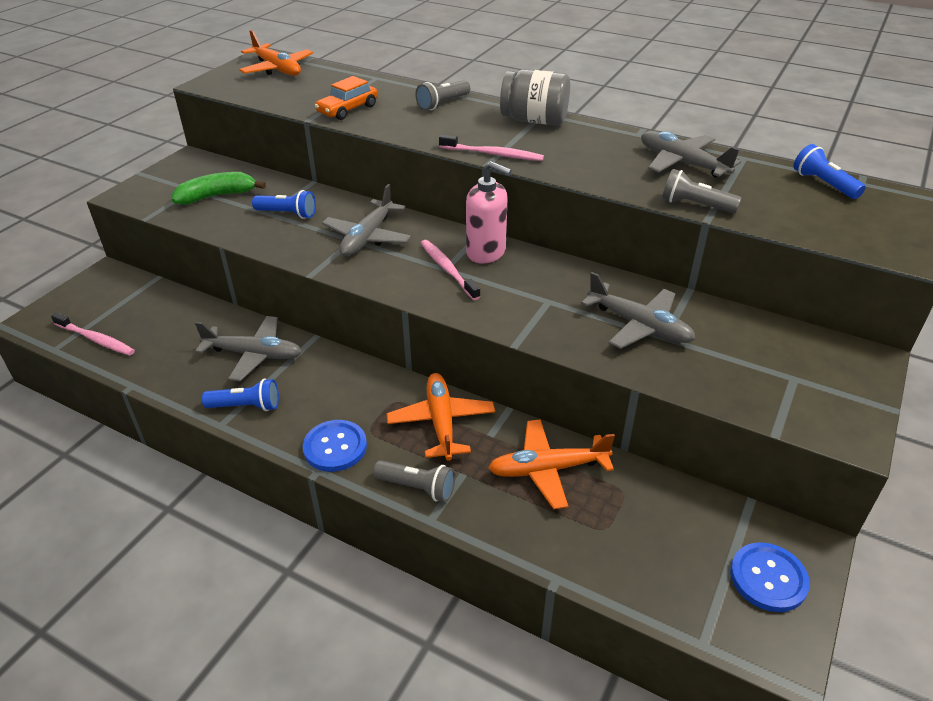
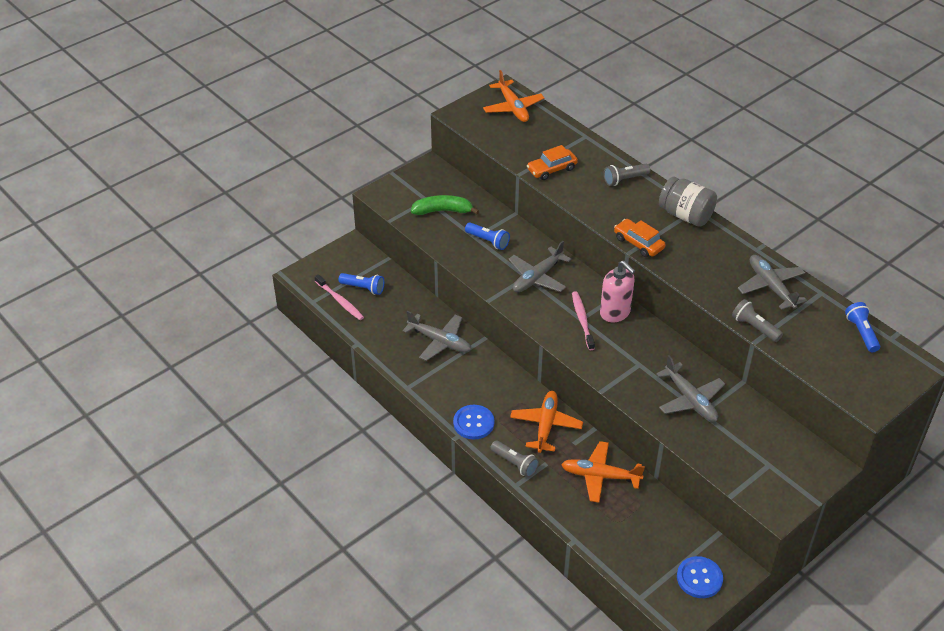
camera: 20 degrees right, 5 degrees up
blue flashlight [202,379,279,411] -> blue flashlight moved to [339,273,384,295]
pink toothbrush [439,134,544,161] -> orange car [614,219,666,257]

